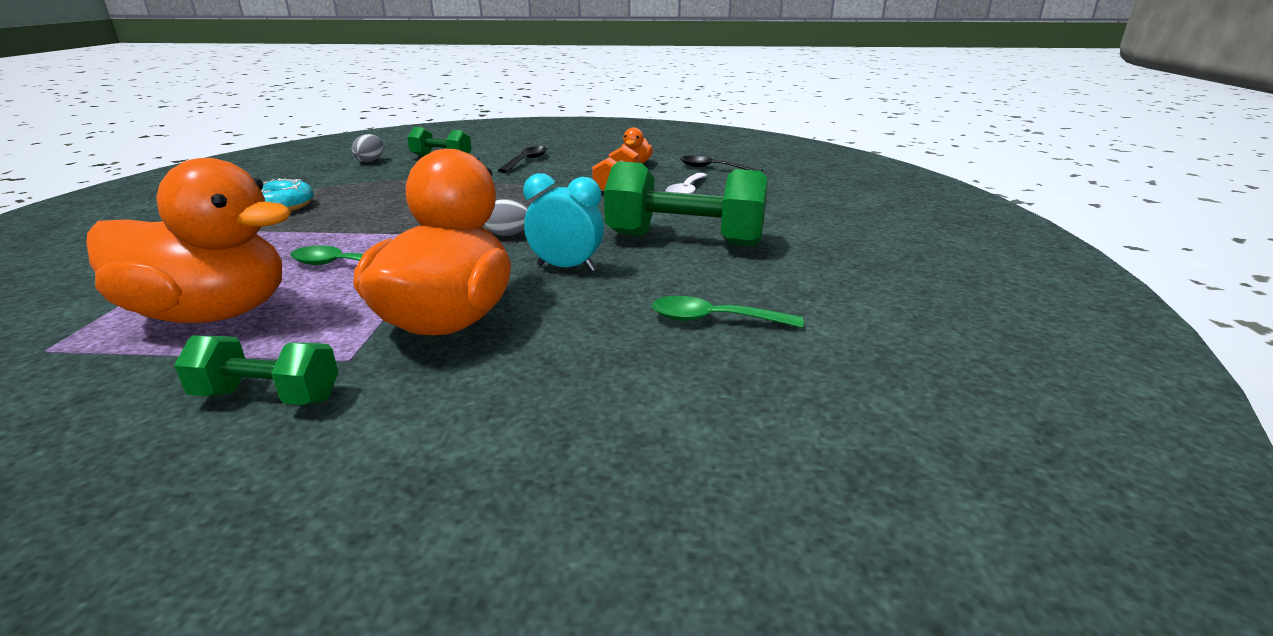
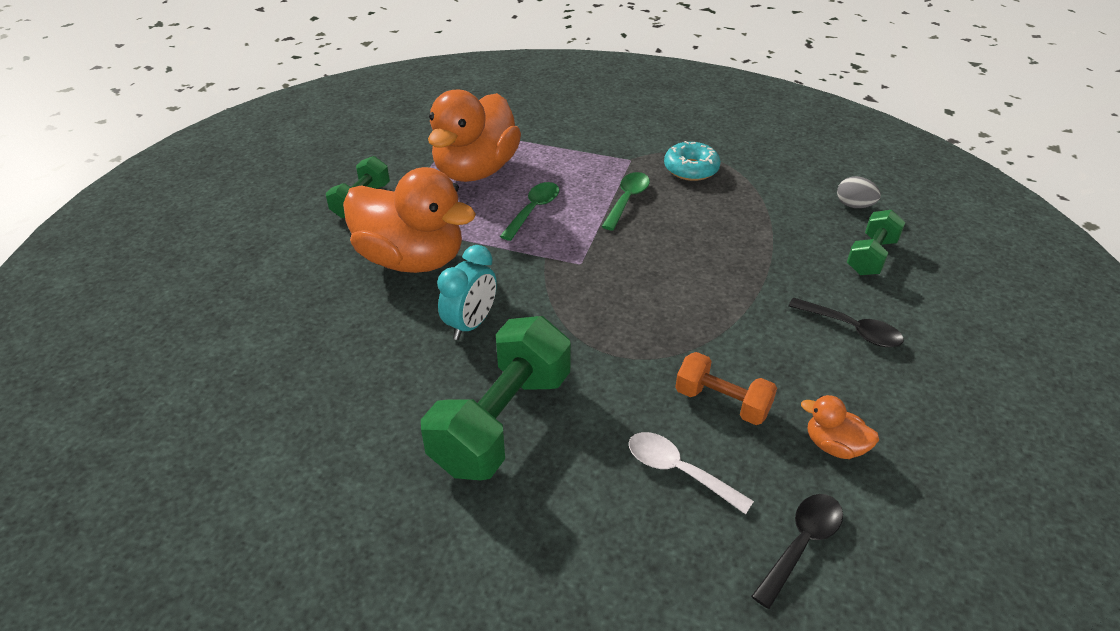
camera: 105 degrees right, 15 degrees up
grey egg [485,199,528,236] -> none
green spoon [652,296,804,328] -> green spoon moved to [602,172,650,230]

